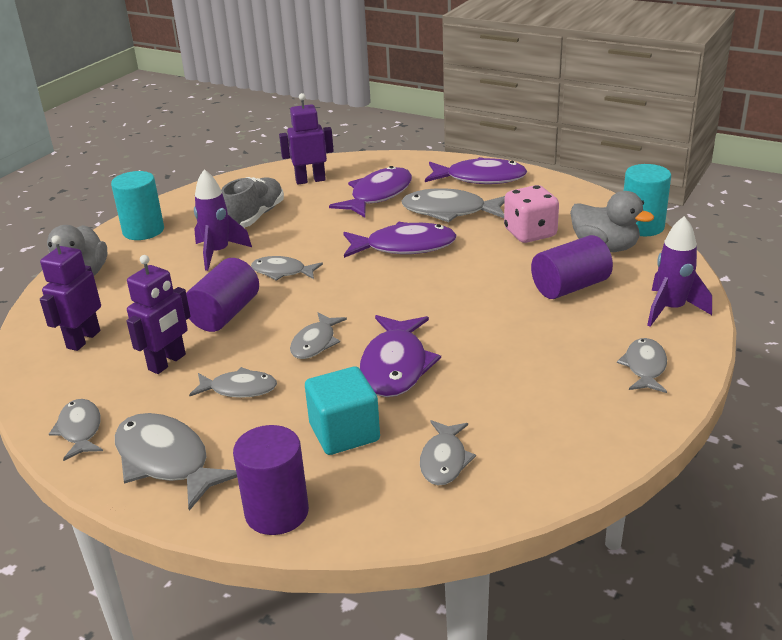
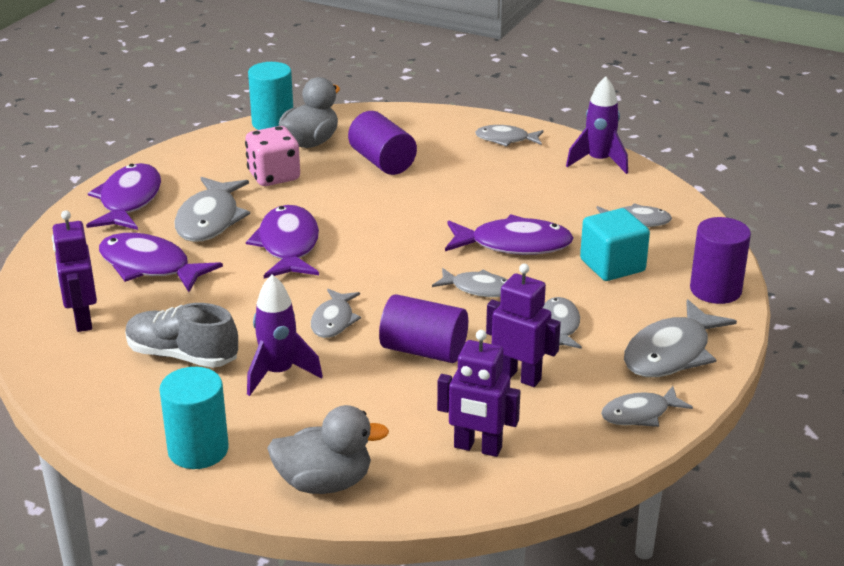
camera: 95 degrees left, 0 degrees up
purple rocket [647,216,712,327] -> purple rocket moved to [566,76,628,174]

